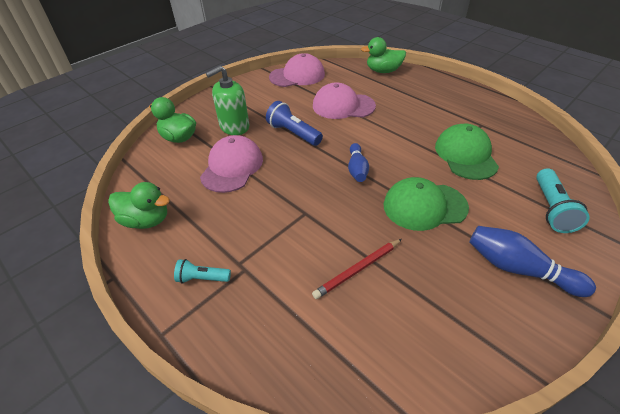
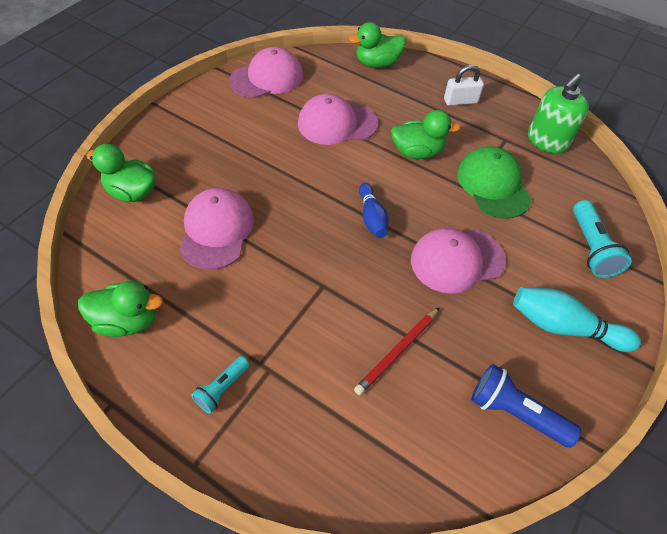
camera: 15 degrees left, 10 degrees up
turquoise flashlight [174,259,231,283] -> turquoise flashlight turned 45 degrees counterclockwise [191,356,249,414]
green soap dispenser [206,66,249,135] -> green soap dispenser moved to [528,74,589,154]
blue flashlight [266,101,323,146] -> blue flashlight moved to [471,364,581,448]
green cap [384,177,469,231] -> pink cap [411,228,506,294]
blue bowling pin [469,226,596,297] -> turquoise bowling pin [513,287,641,352]
none -> green duck [391,110,461,159]
none -> white padlock [444,65,484,106]

